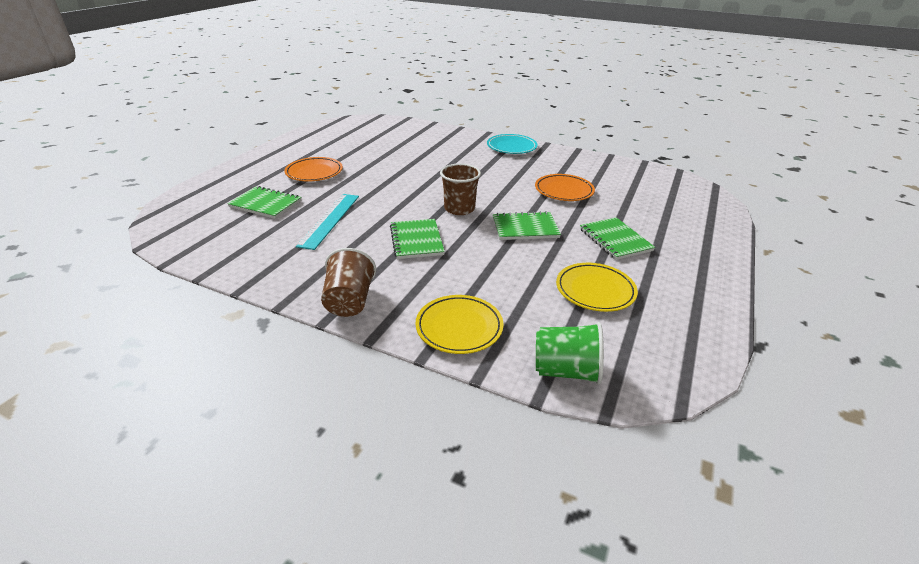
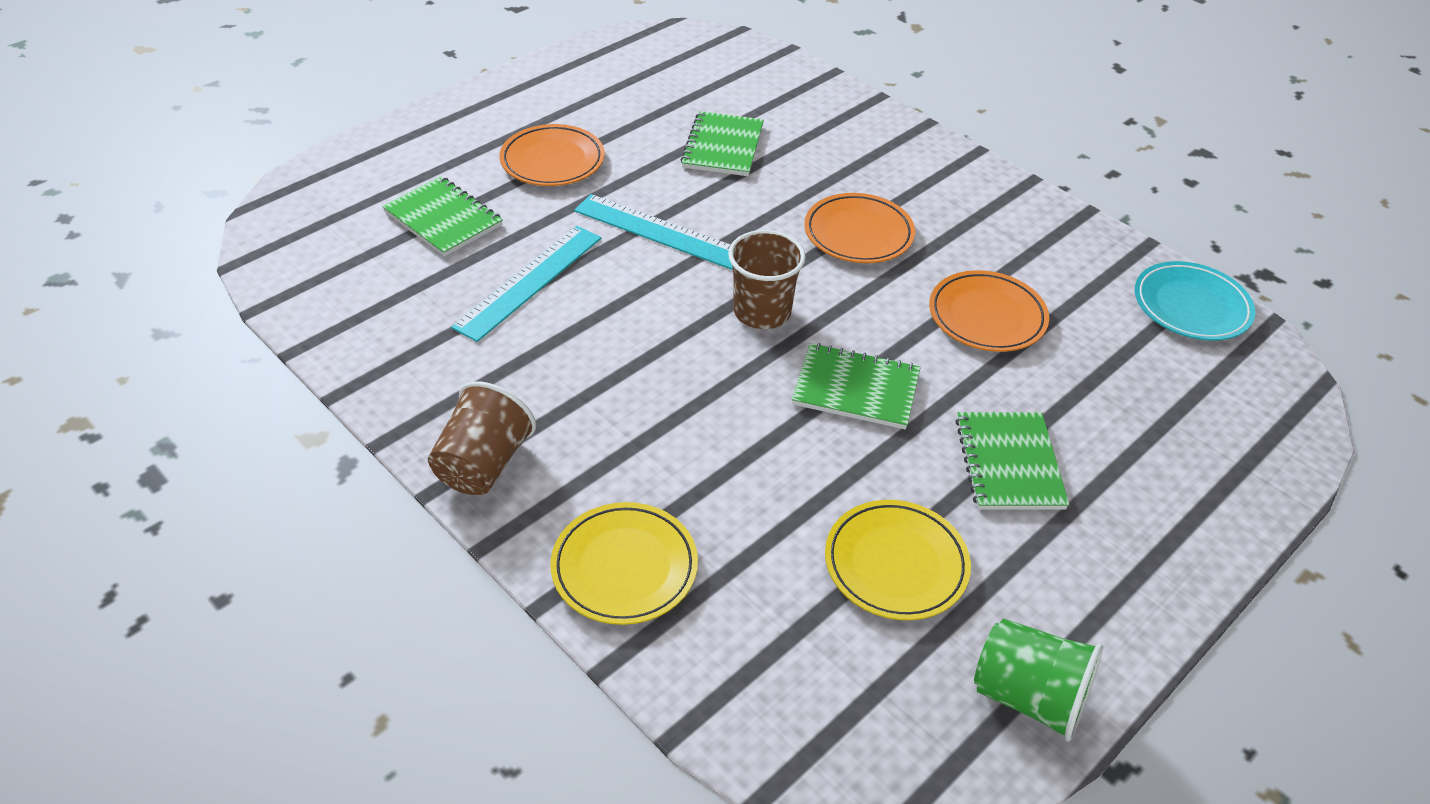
camera: 20 degrees right, 10 degrees up
green notebook [390,219,445,259] -> green notebook moved to [680,111,764,176]
turquoise plate [487,134,537,154] -> turquoise plate moved to [1135,261,1255,341]
green cup [536,322,604,385] -> green cup moved to [974,619,1103,742]
none -> turquoise ruler [574,194,733,270]
none -> orange plate [804,193,915,263]

